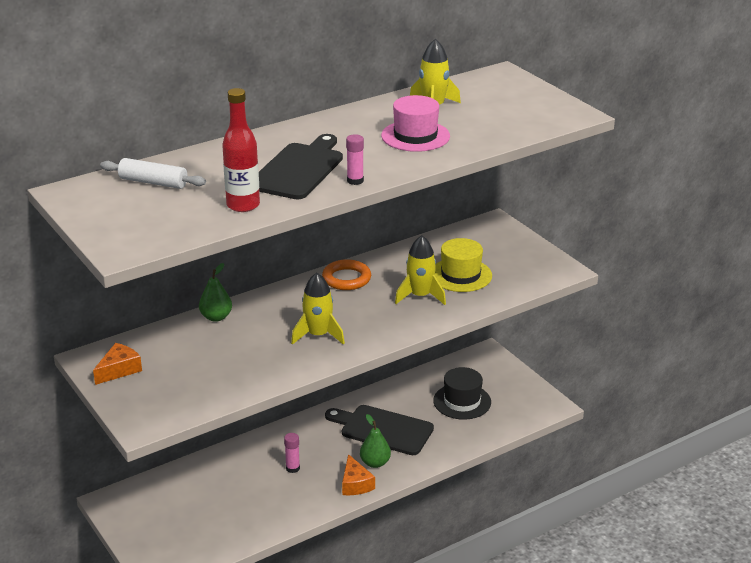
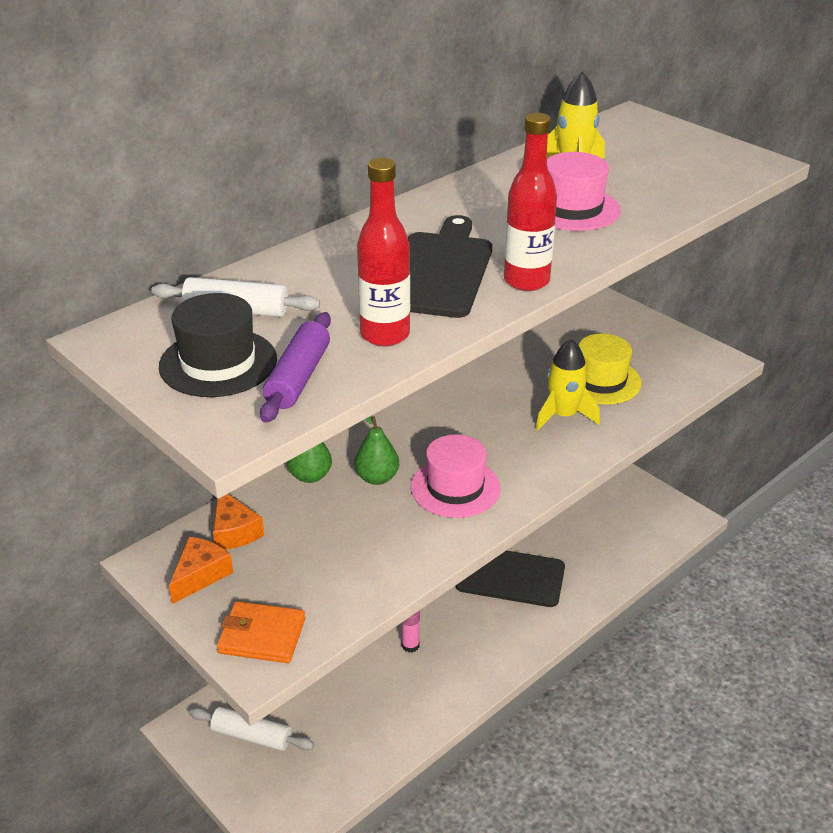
camera: 10 degrees left, 5 degrees up
yellow rocket [291,273,345,345] -> pink hat [411,434,501,518]
orange ring [322,259,371,290] -> none
orange cheese [342,454,375,495] -> orange cheese moved to [213,494,264,550]
pink glue stick [346,134,364,185] -> red bottle [504,113,557,291]
green pear [360,414,391,468] -> green pear moved to [354,416,399,485]
black hat [433,367,491,420] -> black hat moved to [159,293,277,397]
none -> white rolling pin [189,707,314,751]
none -> orange wallet [217,601,305,663]
none -> purple rolling pin [260,312,331,423]

